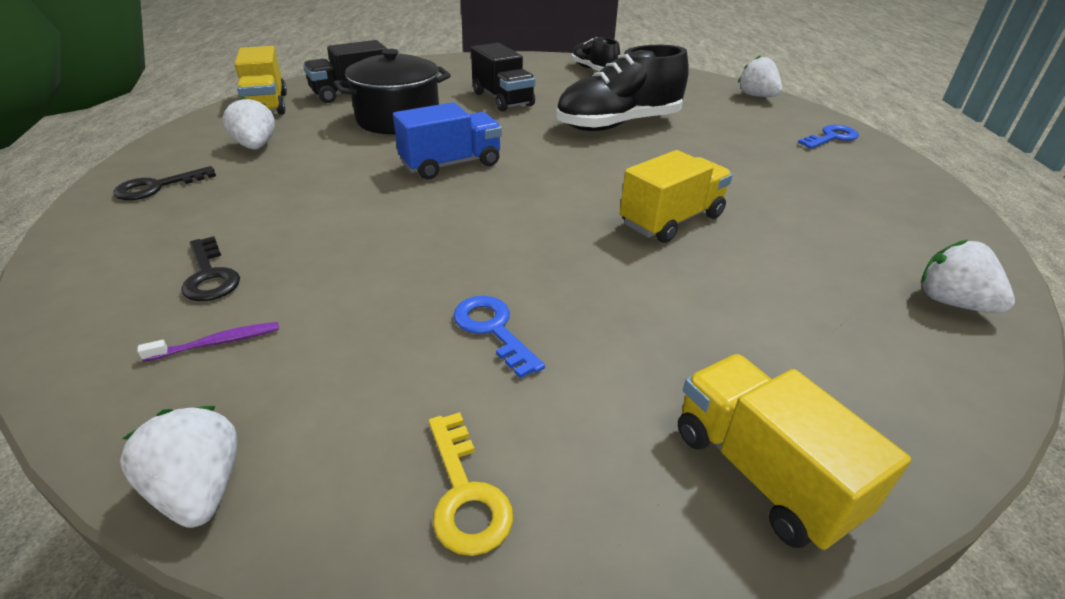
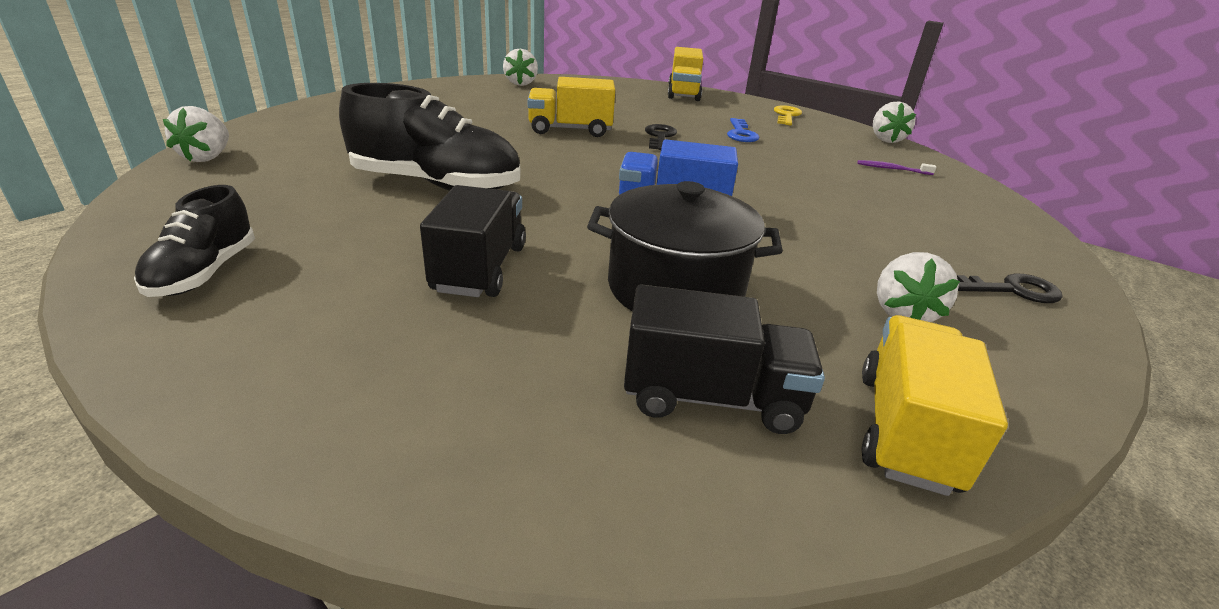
camera: 145 degrees left, 5 degrees down
black key [181,236,240,301] -> black key moved to [645,124,677,150]
blue key [798,125,859,149] -> none

